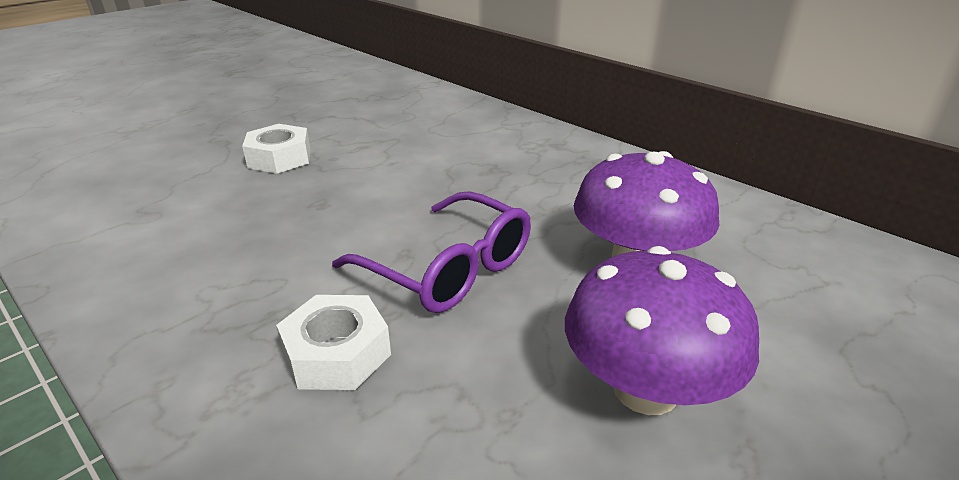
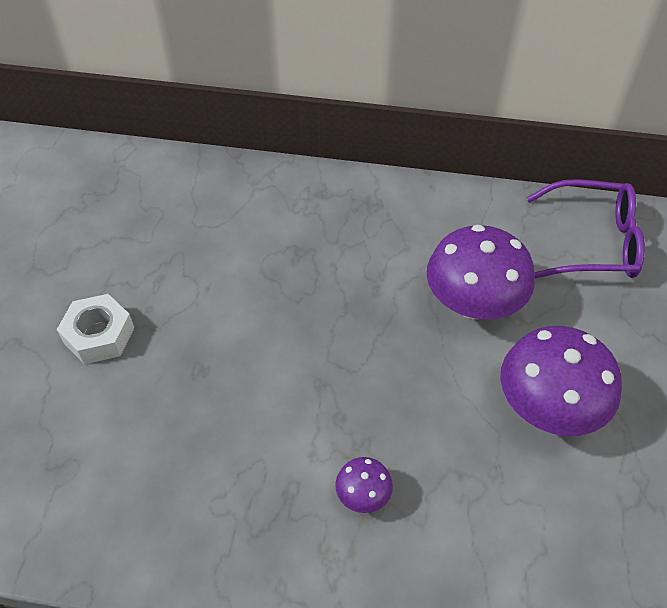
camera: 35 degrees left, 20 degrees up
white nut [276,295,391,390] -> purple mushroom [335,457,393,513]
purple glasses [332,191,531,313] -> purple glasses moved to [527,179,645,278]

